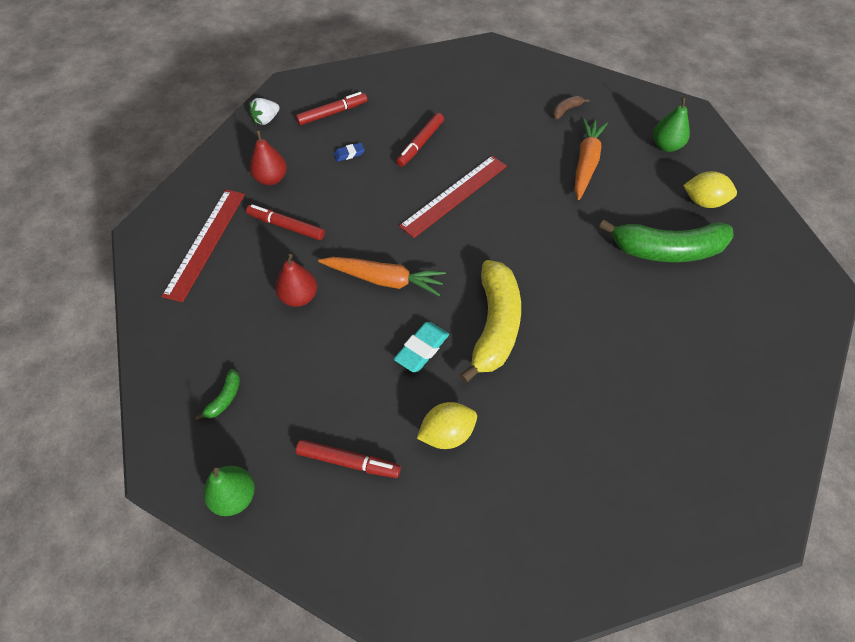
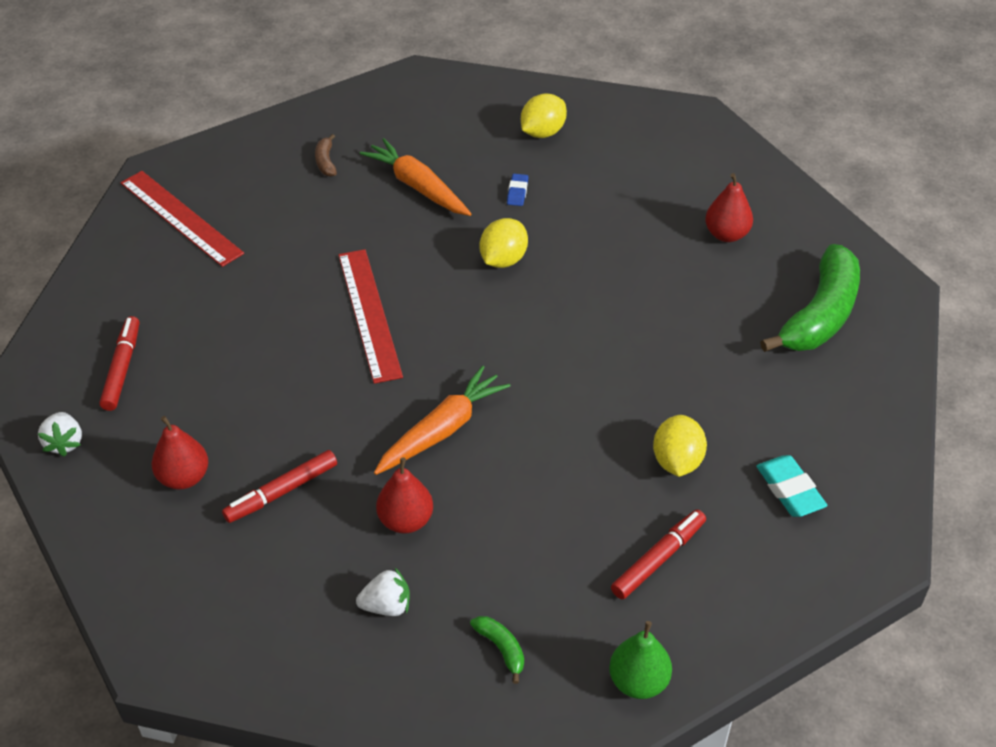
camera: 60 degrees left, 10 degrees down
red ruler [162,190,245,302] -> red ruler moved to [121,171,244,267]
blue eraser [334,143,365,162] -> blue eraser moved to [507,174,529,206]
turquoise eraser [394,322,449,372] -> turquoise eraser moved to [756,455,827,517]
red marker [396,113,444,167] -> none
yellow banana [460,260,521,383] -> none
green banana [599,220,734,262] -> green banana moved to [760,244,860,352]
green pear [653,97,690,152] -> none
none -> white strawberry [356,568,410,616]
none -> yellow lemon [479,218,528,268]
none -> red pear [705,173,753,242]

